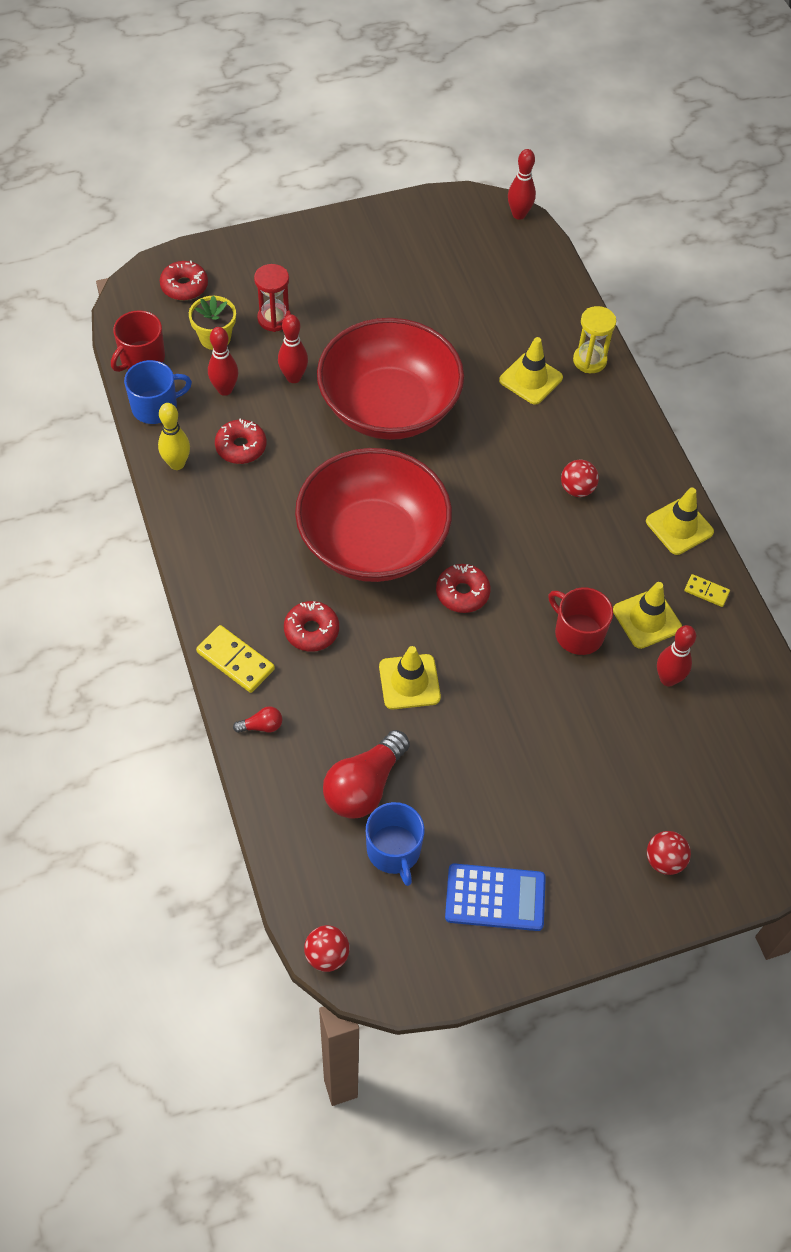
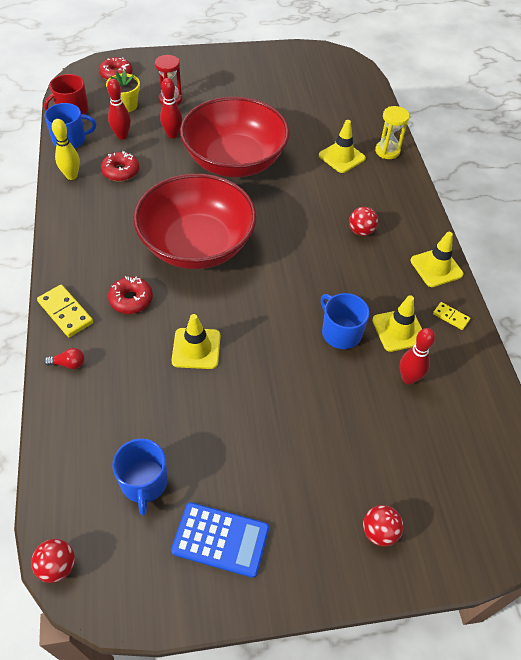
camera: 10 degrees right, 5 degrees down
red light bulb [323,730,410,819] -> none
red donut [436,564,491,613] -> none
red bowling pin [508,149,536,220] -> none
red mug [548,587,613,655] -> blue mug [321,293,370,349]

